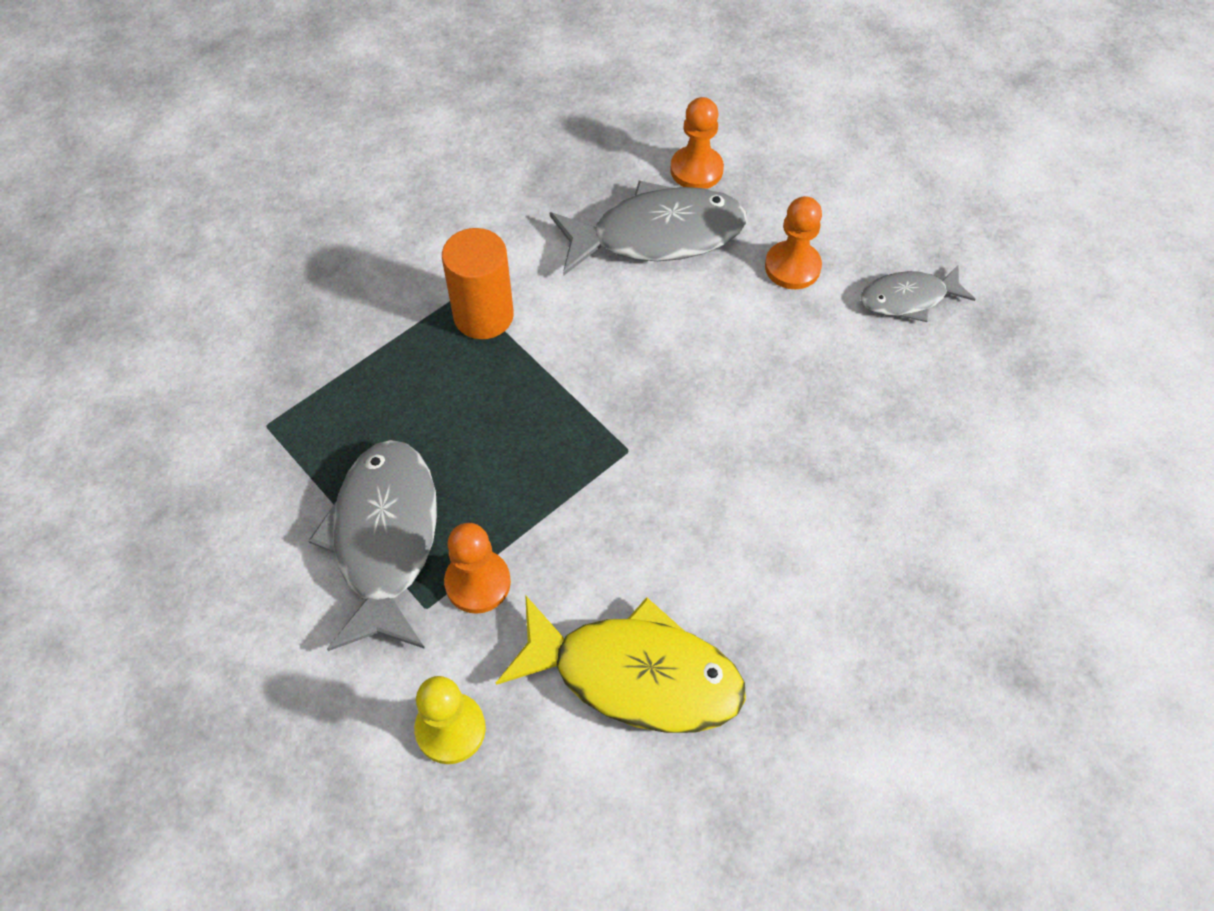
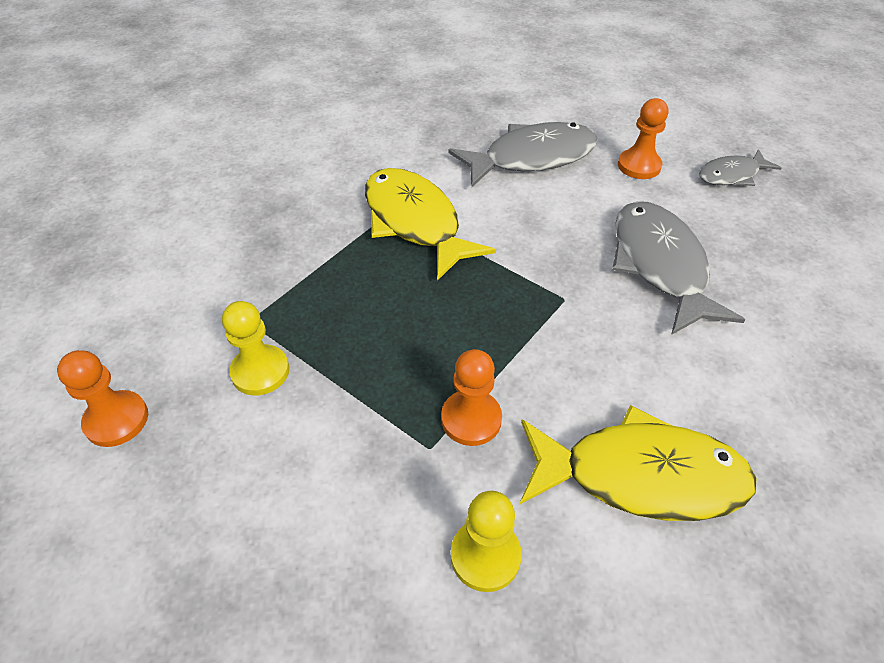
camera: 10 degrees left, 10 degrees down
grey fish [308,440,437,651] -> grey fish moved to [612,201,745,335]
orange cylinder [442,228,514,339] -> yellow fish [365,168,496,281]
orange pawn [671,97,724,189] -> orange pawn moved to [57,350,148,447]
none -> yellow pawn [222,301,289,396]

